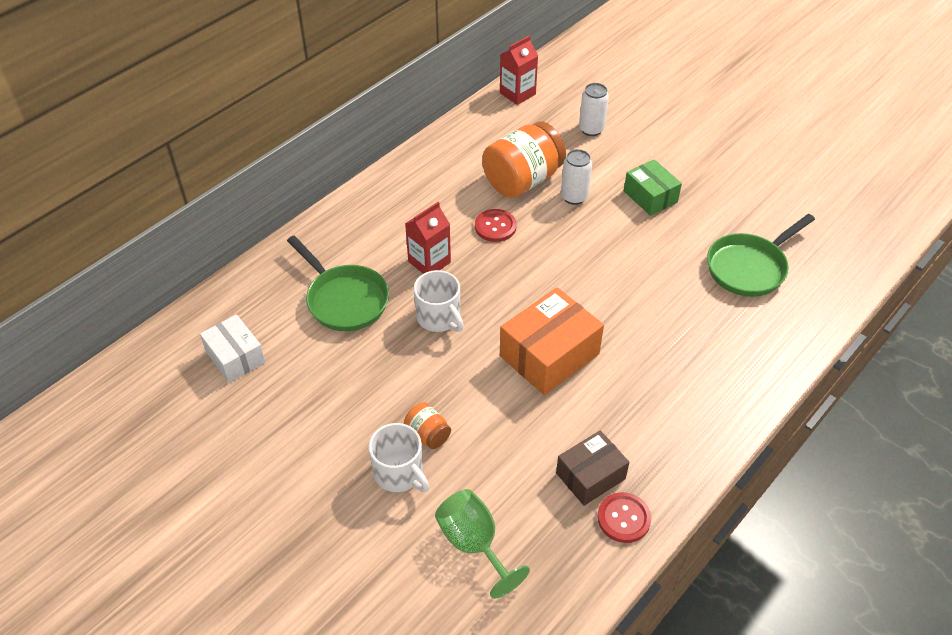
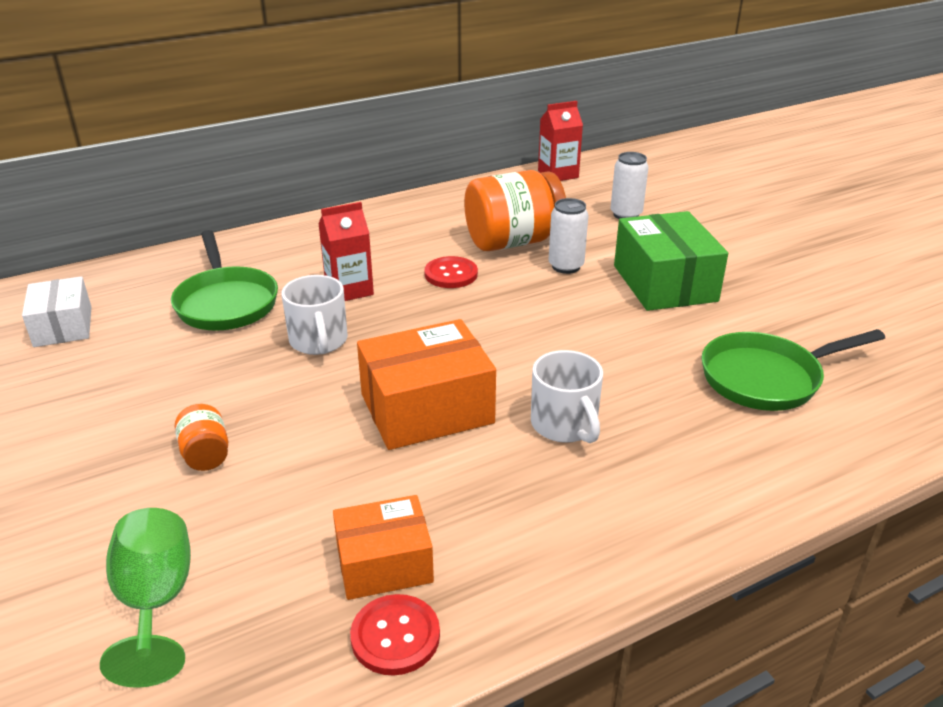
camera: 20 degrees right, 15 degrees down
white mug [369,423,429,492] -> white mug moved to [531,350,603,443]
brown box [556,430,630,506] -> orange box [333,495,434,600]
green box [624,159,682,216] -> green box [614,211,728,311], size x1.58

